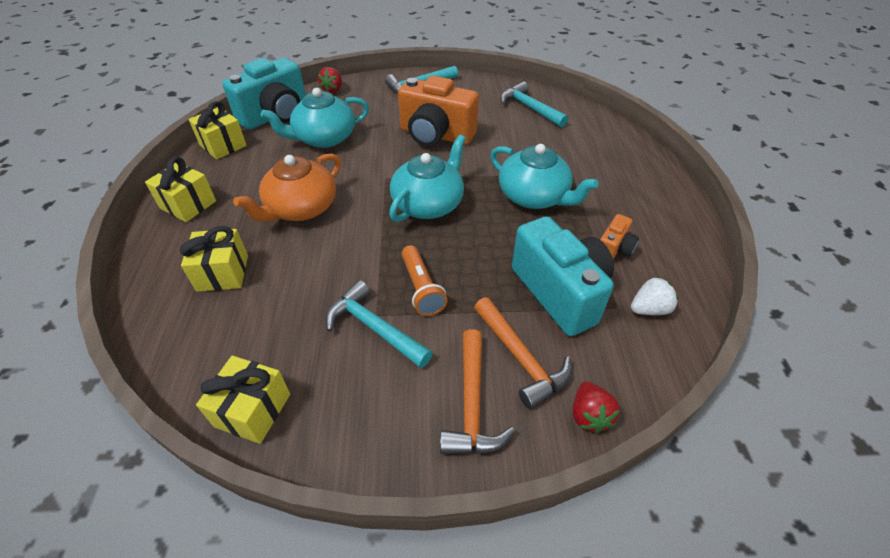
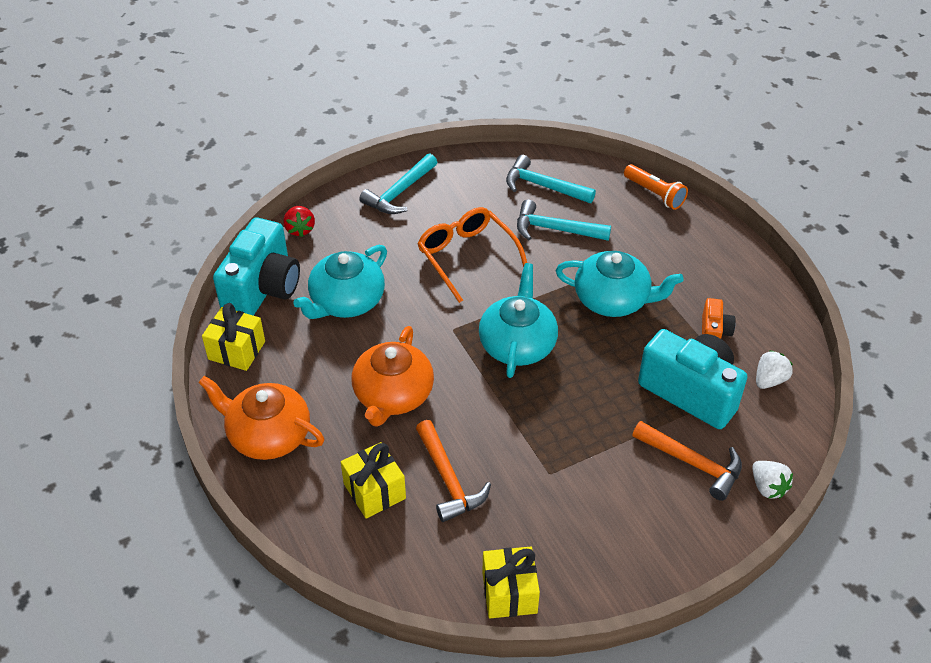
camera: 25 degrees left, 0 degrees up
yellow gift [145,157,216,222] -> orange teapot [198,376,324,460]
turquoise hammer [326,280,433,368] -> turquoise hammer moved to [517,200,611,241]
orange camera [398,76,479,147] -> orange glasses [417,207,527,303]
orange flashlight [402,245,448,316] -> orange flashlight moved to [624,164,688,210]
orange hammer [440,329,515,454] -> orange hammer moved to [416,420,491,522]
red strawberry [573,382,620,433] -> white strawberry [752,461,793,499]

